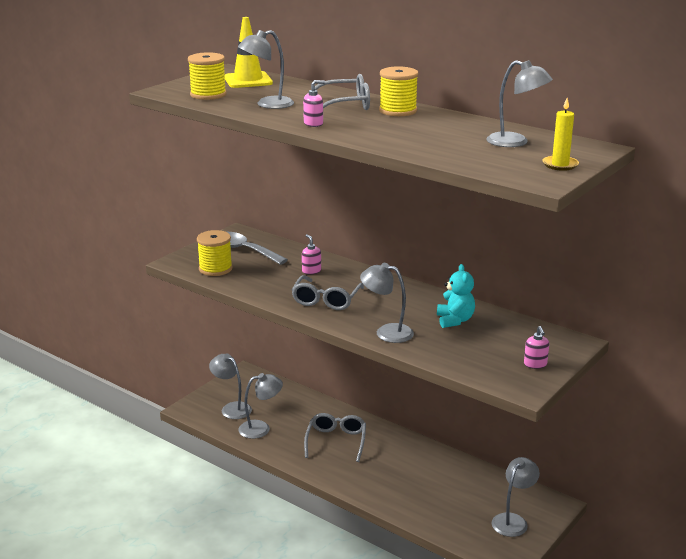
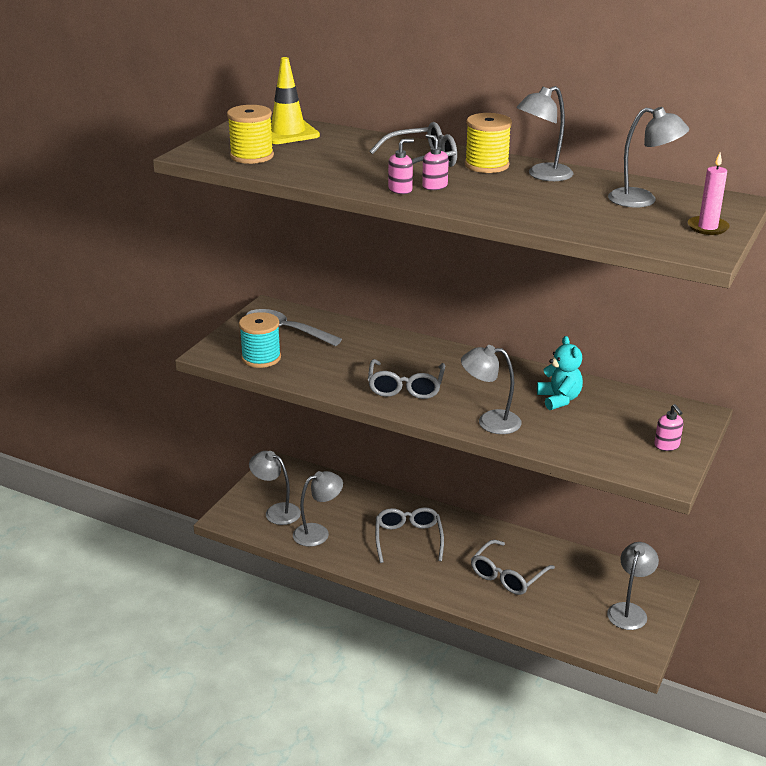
camera: 10 degrees left, 5 degrees up
yellow spool [197,230,232,276] -> turquoise spool [239,312,281,368]
grey lamp [238,30,294,109] -> grey lamp moved to [516,86,574,181]
pink soap dispenser [302,234,321,274] -> pink soap dispenser moved to [422,134,449,190]
yellow candle [542,98,579,171] -> pink candle [688,153,730,235]
none -> grey glasses [471,540,555,595]

